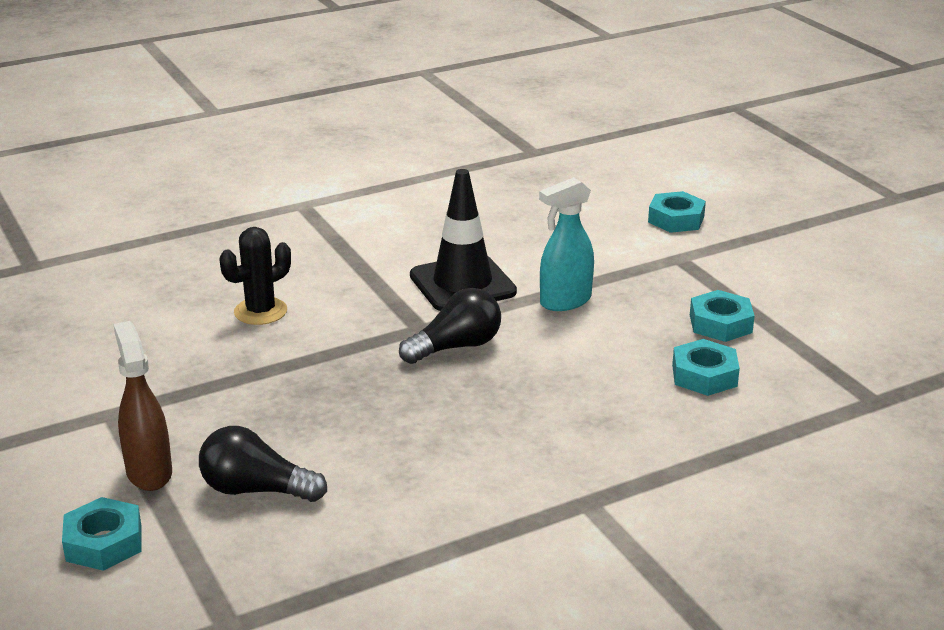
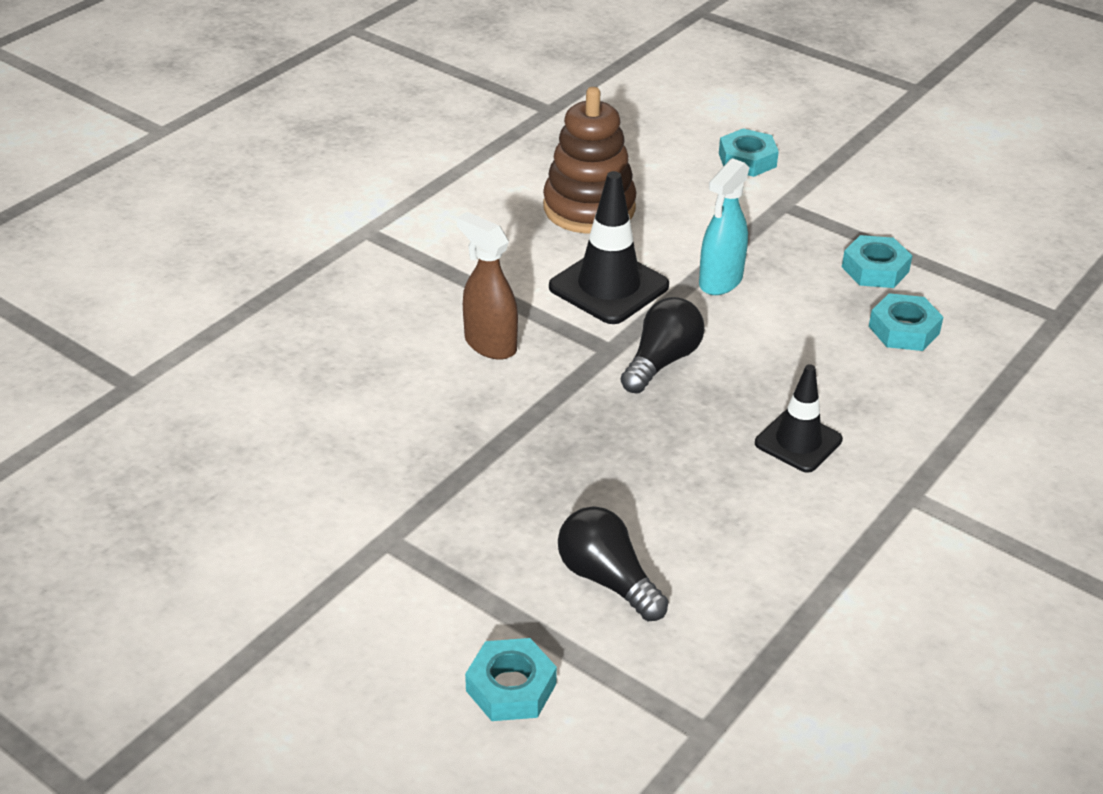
camera: 25 degrees left, 10 degrees up
brown spray bottle [113,321,172,491] -> brown spray bottle moved to [457,212,518,360]
black light bulb [199,426,327,502] -> black light bulb turned 60 degrees clockwise [558,506,669,621]
black cactus [219,227,291,325] -> none
none -> brown stacking toy [543,87,636,234]
none -> black traffic cone [755,364,843,473]

